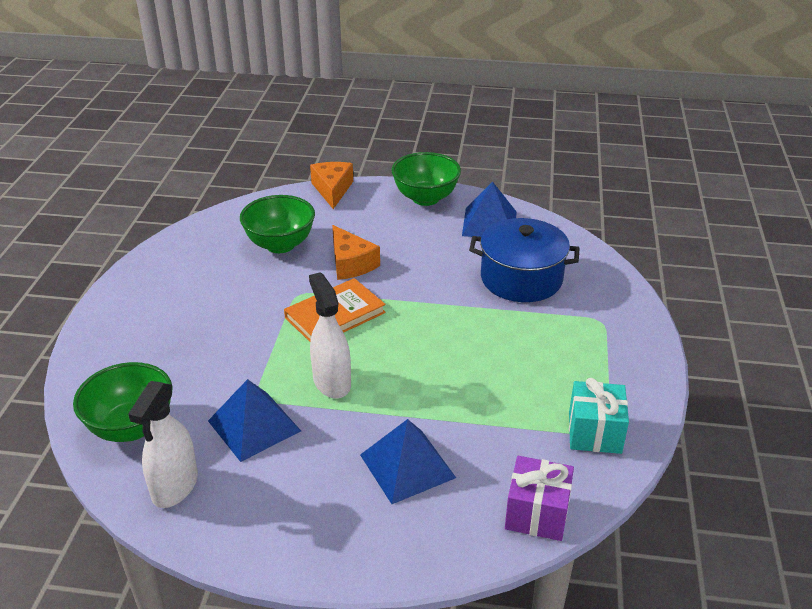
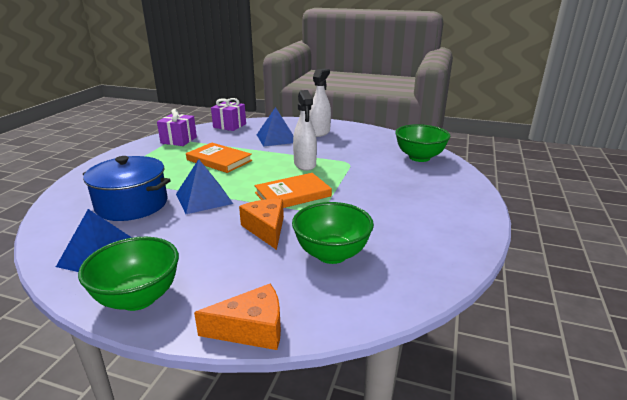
camera: 170 degrees left, 10 degrees down
white spray bottle [128,381,198,508] -> white spray bottle moved to [309,69,331,137]
blue pyramid [208,379,301,462] -> blue pyramid moved to [176,159,233,214]
orange cheese [310,162,353,209] -> orange cheese turned 105 degrees counterclockwise [194,284,281,350]
turquoise gift [569,378,629,454] -> purple gift [157,109,197,146]
none -> orange book [186,143,252,173]

